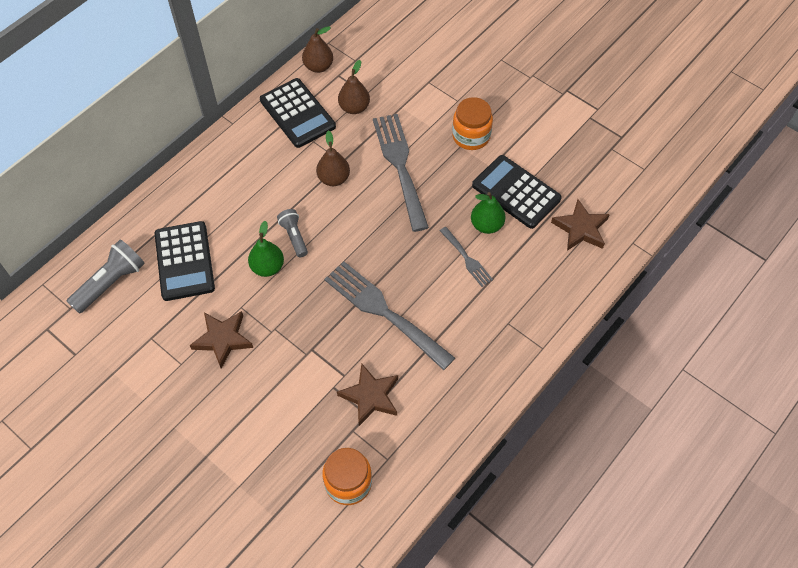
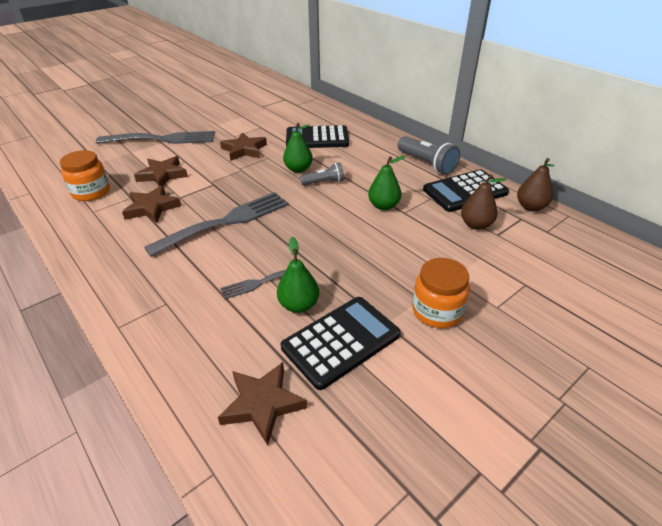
camera: 100 degrees right, 20 degrees down
grey flashlight [66,239,145,314] -> grey flashlight moved to [398,136,460,175]
brown pear [316,130,350,186] -> green pear [368,156,406,210]
grey fork [373,114,429,232] -> grey fork moved to [96,131,215,144]
none -> brown star [134,156,188,186]

